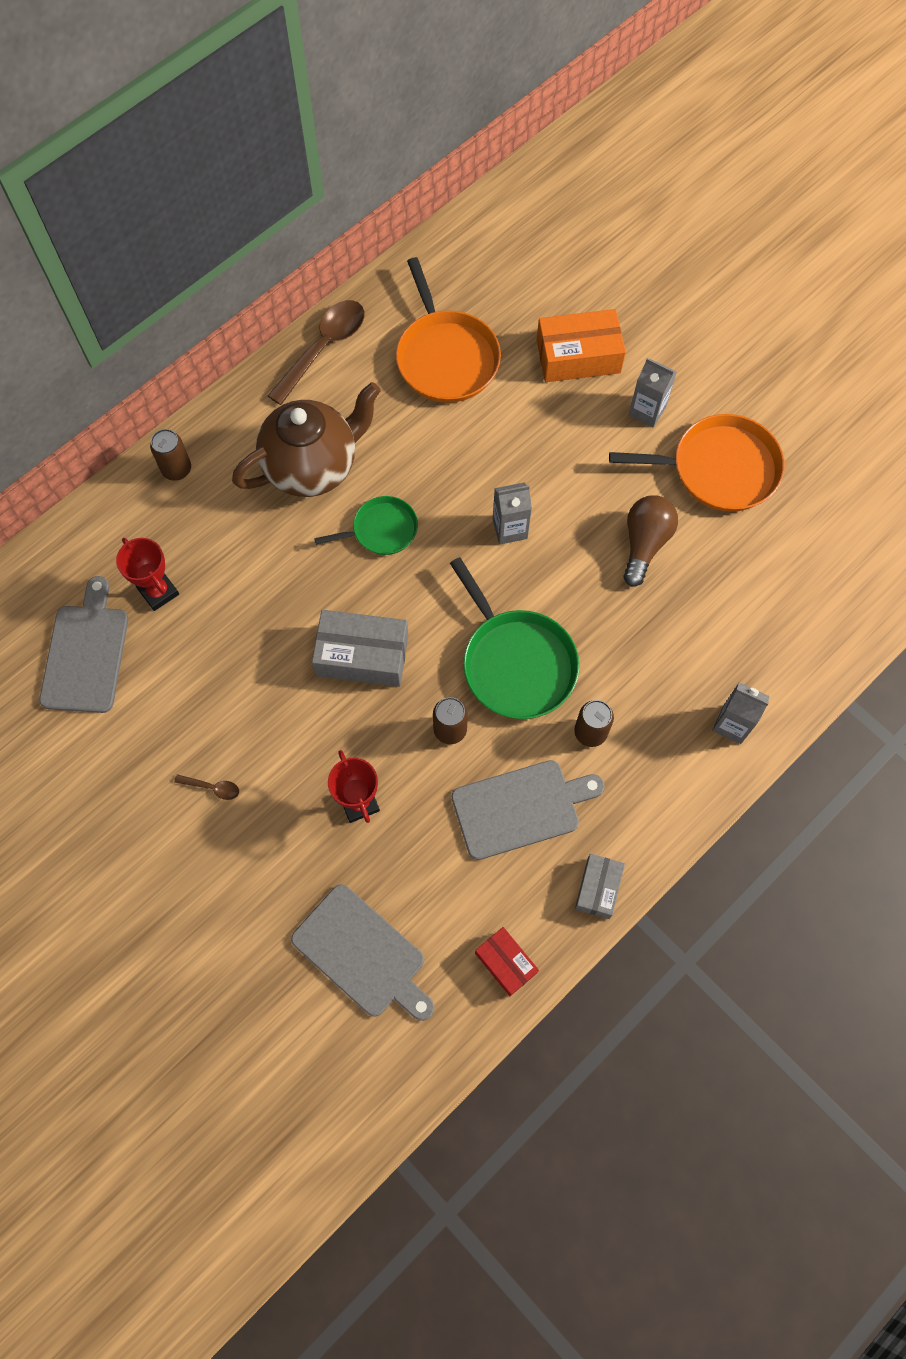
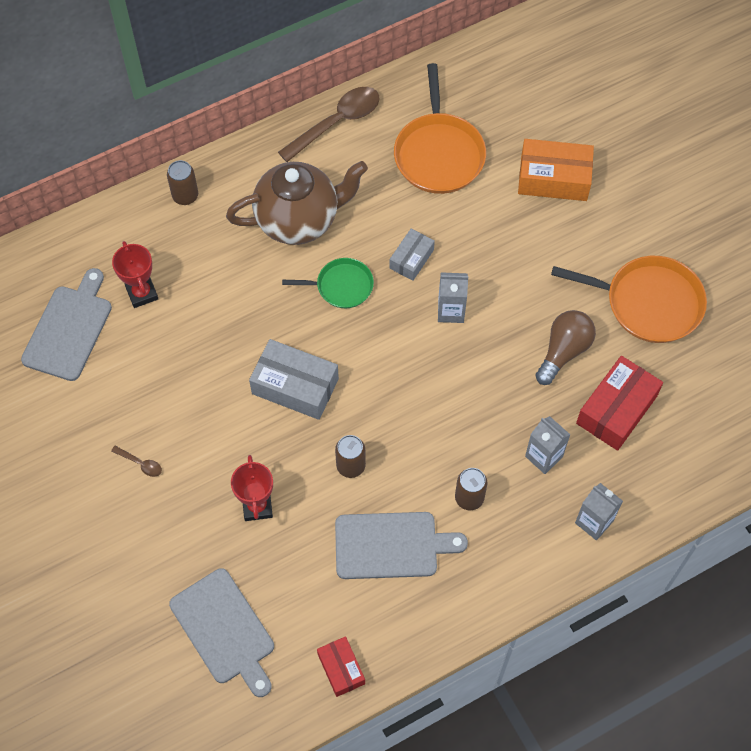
camera: 15 degrees right, 5 degrees down
green pan [450,557,580,719] -> none
grey box [575,854,625,919] -> grey box moved to [389,229,435,281]
grey carton [629,358,677,428] -> grey carton moved to [525,416,570,474]
none -> red box [576,356,663,451]

